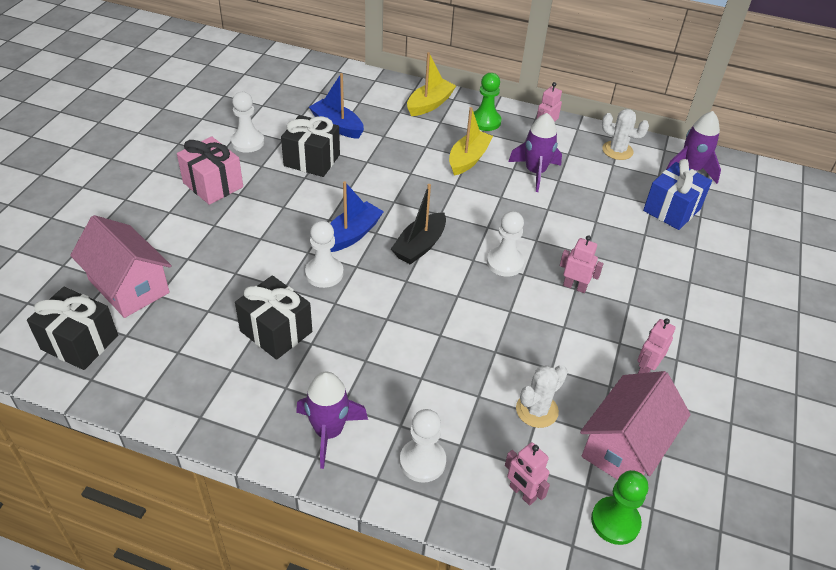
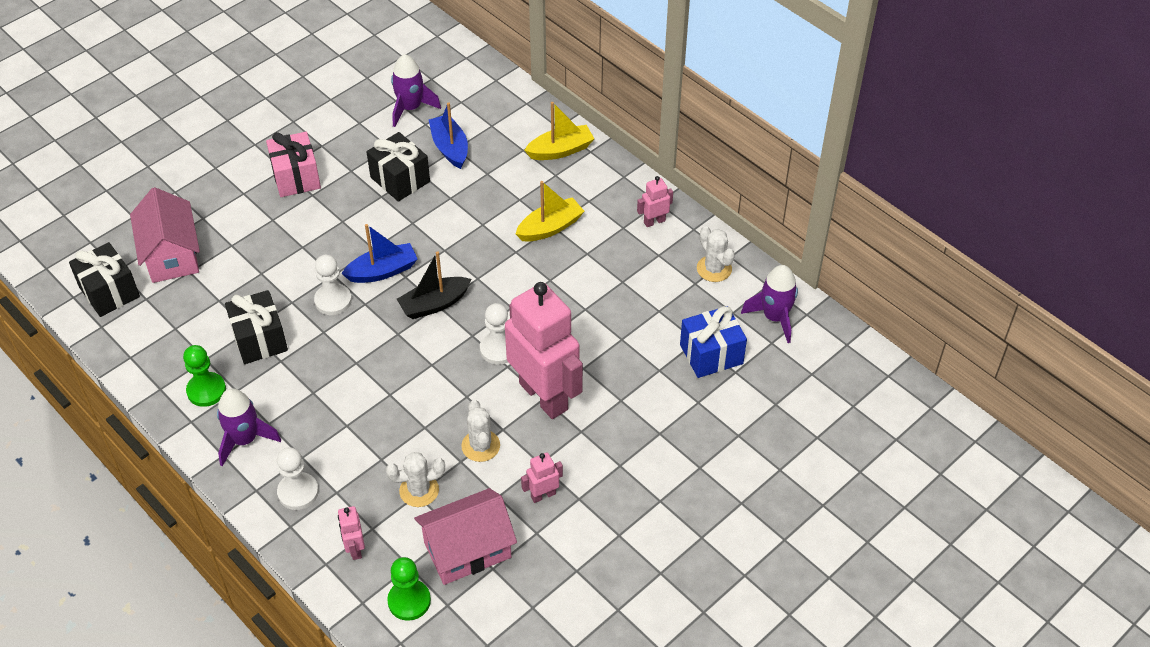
camera: 30 degrees right, 5 degrees up
white pawn [231,92,264,153] -> none
green pawn [474,73,502,131] -> green pawn moved to [183,345,226,407]
purple rocket [508,113,562,192] -> purple rocket moved to [391,54,441,127]
pink robot [560,235,604,293] -> pink robot [505,282,583,419], size x2.46
none -> white cactus [461,400,500,462]

